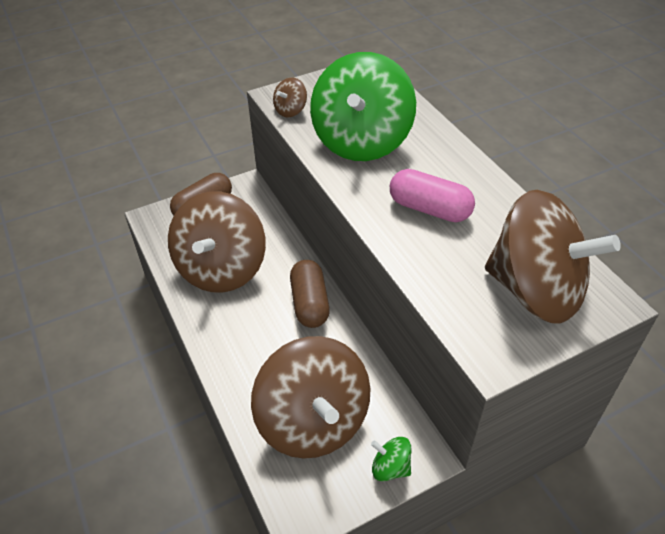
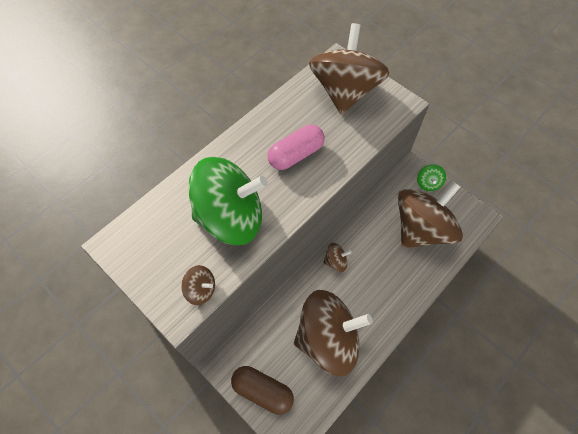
camera: 110 degrees left, 15 degrees up
brown capsule [290,260,330,328] -> brown spinning top [323,243,352,272]
pink capsule [390,169,475,222] -> pink capsule turned 45 degrees clockwise [267,125,325,170]

